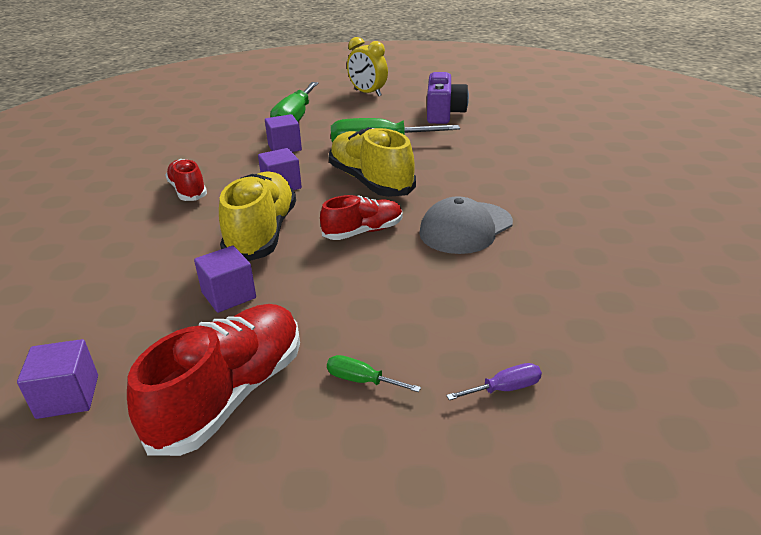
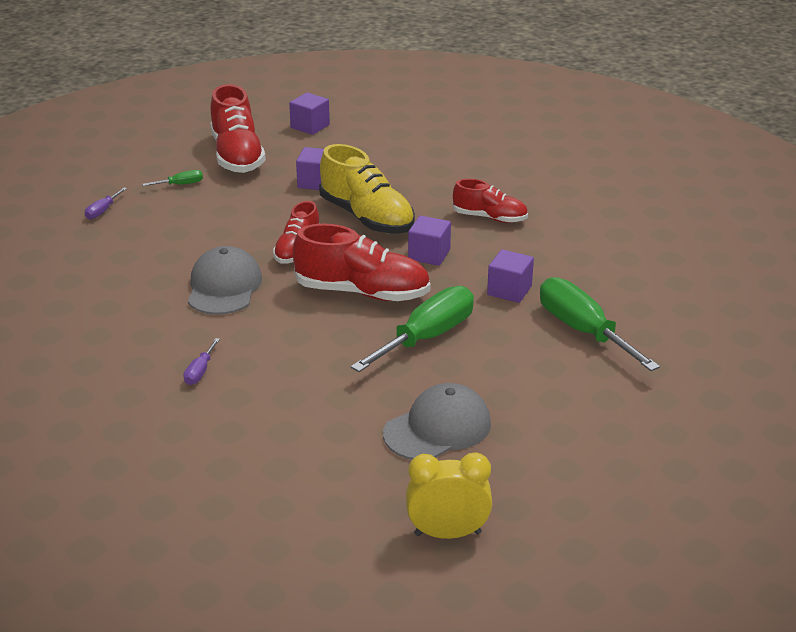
camera: 135 degrees right, 0 degrees up
yellow shoe [329,127,416,197] -> red shoe [293,224,430,301]
yellow clock [347,37,388,96] -> yellow clock moved to [406,452,492,539]
purple camera [427,72,469,124] -> grey cap [383,383,491,460]
none -> purple screwdriver [183,338,220,385]

